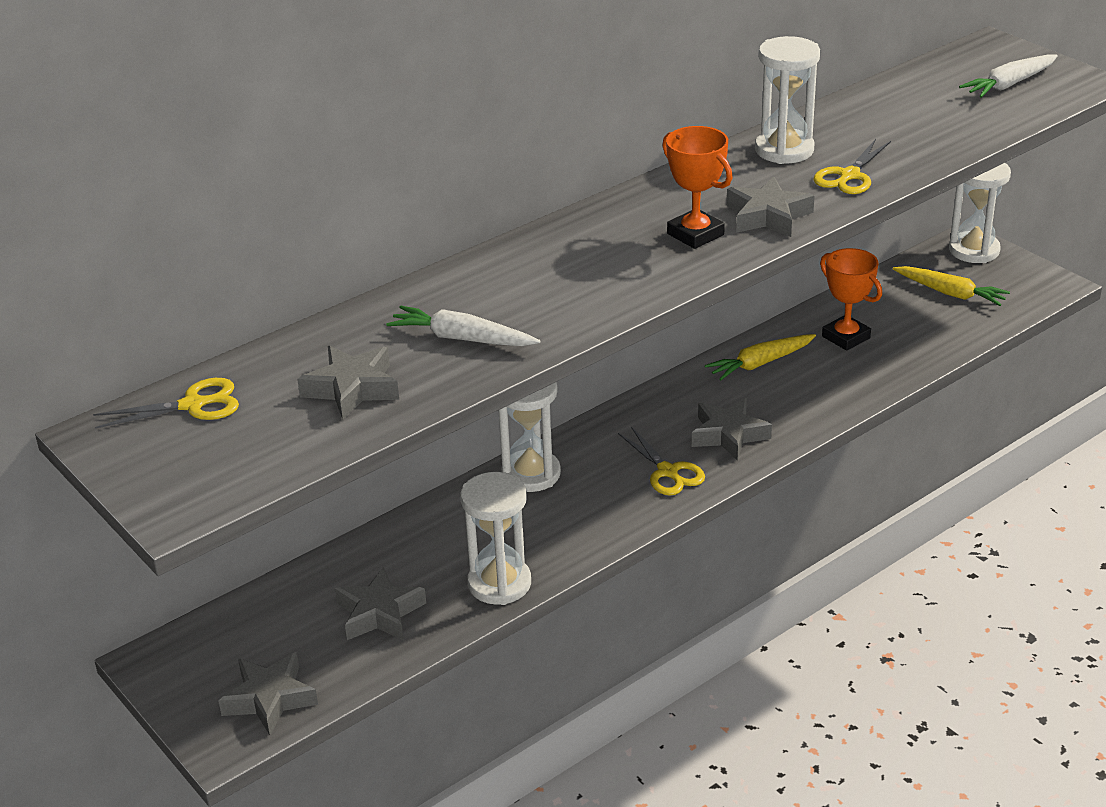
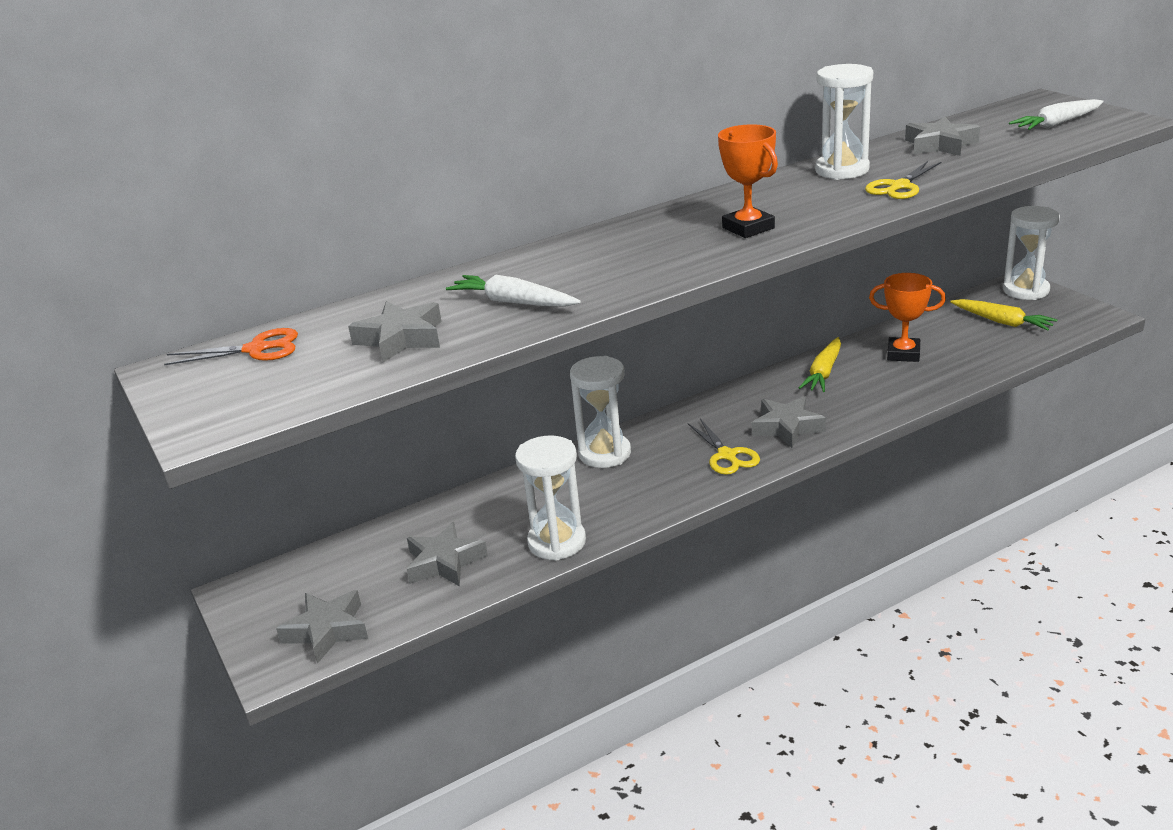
camera: 10 degrees right, 5 degrees down
yellow scissors [93,378,239,429] -> orange scissors [164,328,298,365]
yellow carrot [705,334,816,381] -> yellow carrot turned 45 degrees counterclockwise [799,337,841,392]
grey star [727,177,815,237] -> grey star moved to [905,117,980,156]
orange trophy [820,248,882,351] -> orange trophy turned 45 degrees counterclockwise [869,273,946,362]

